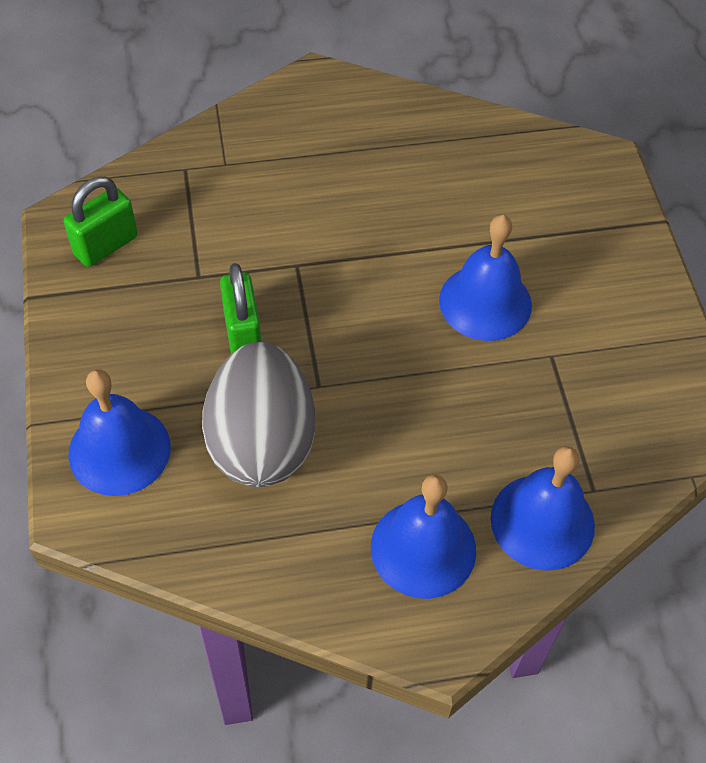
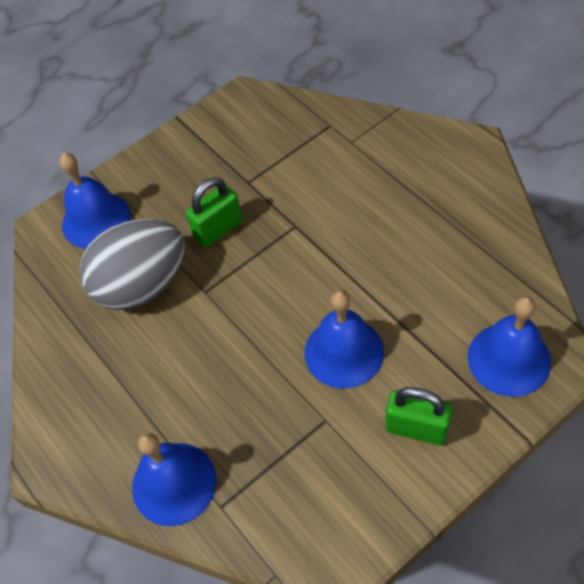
camera: 70 degrees right, 0 degrees up
green padlock [64,177,138,267] -> green padlock moved to [386,387,452,445]
blue bell [371,475,476,599] -> blue bell moved to [468,297,551,397]

